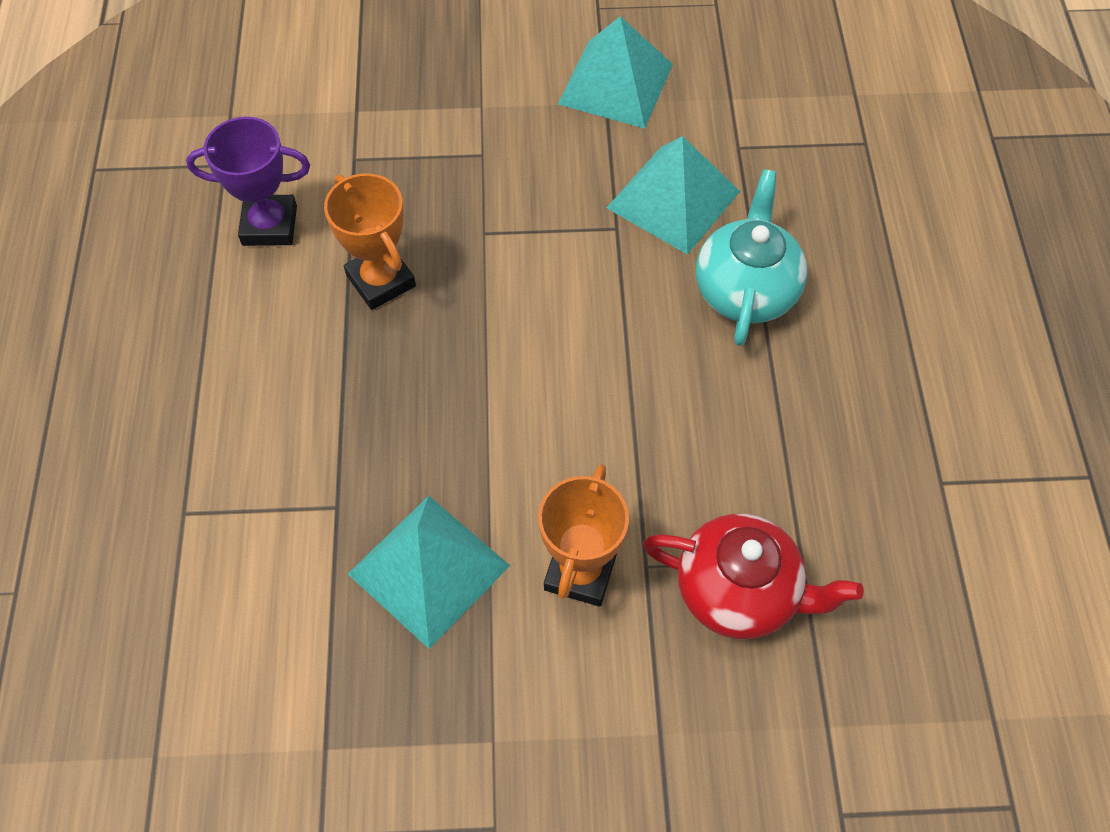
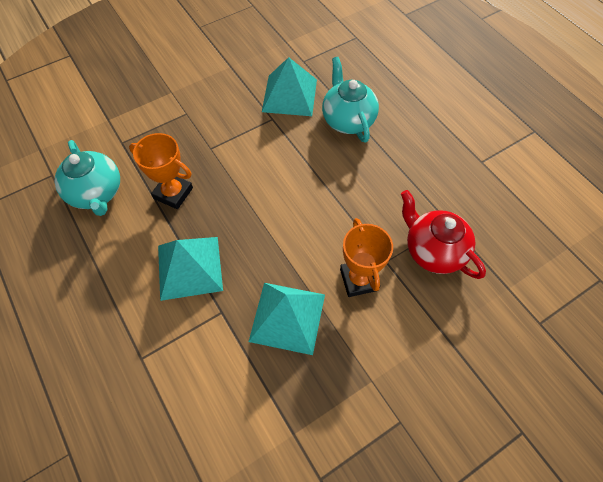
camera: 30 degrees left, 0 degrees up
purple trophy [186,117,310,246] -> turquoise teapot [54,140,120,216]
turquoise pyramid [558,16,673,129] -> turquoise pyramid moved to [158,237,223,301]
red teapot [643,514,864,639] -> red teapot turned 120 degrees counterclockwise [401,190,486,279]

